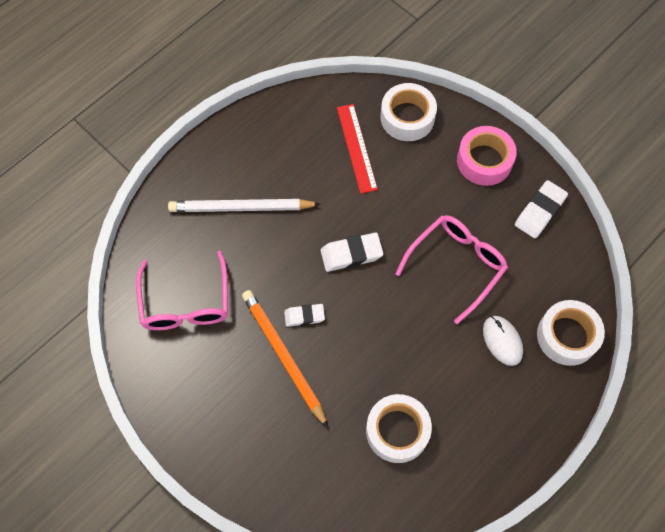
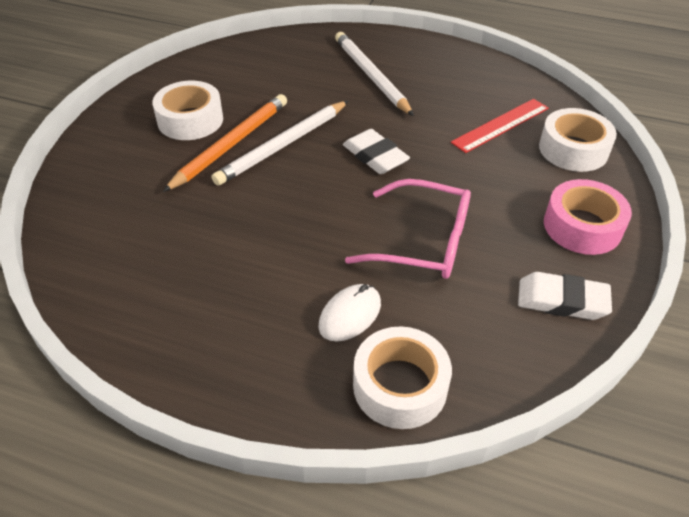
camera: 65 degrees right, 20 degrees down
pink glasses [136,251,228,330] -> none
white eraser [284,304,325,327] -> white pencil [211,101,348,186]
white tape [366,394,432,463] -> white tape moved to [152,81,223,140]

